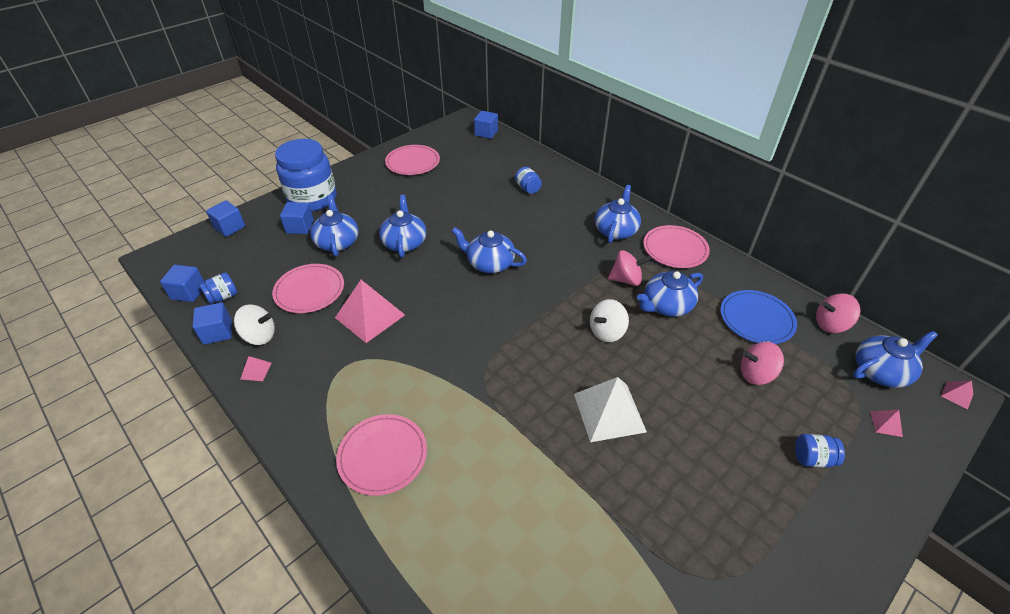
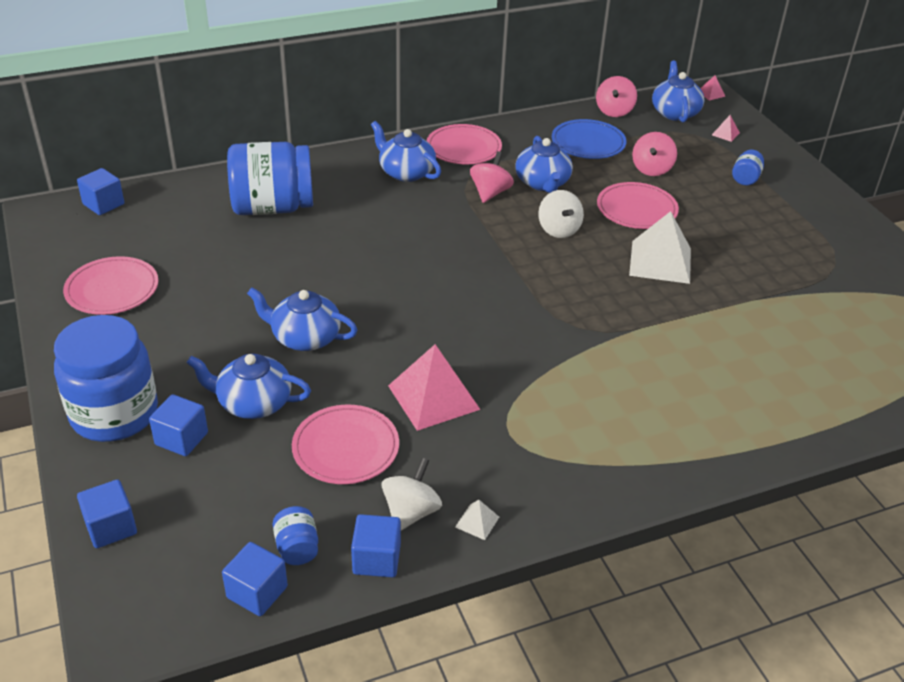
camera: 70 degrees left, 5 degrees down
pink pyramid [241,356,272,381] -> white pyramid [455,500,499,540]
pink plate [336,414,427,496] -> pink plate moved to [597,182,679,229]
blue teapot [452,227,527,273] -> none
blue jar [515,167,542,194] -> blue jar [227,142,313,215], size x2.41

